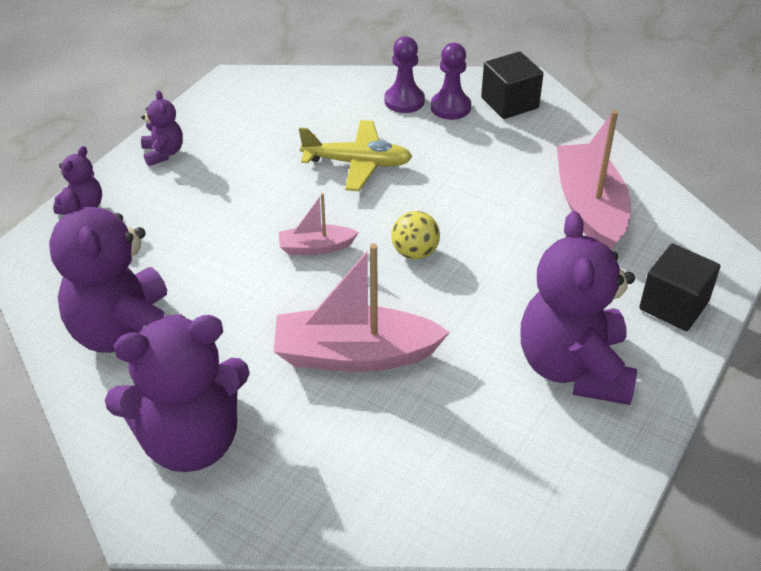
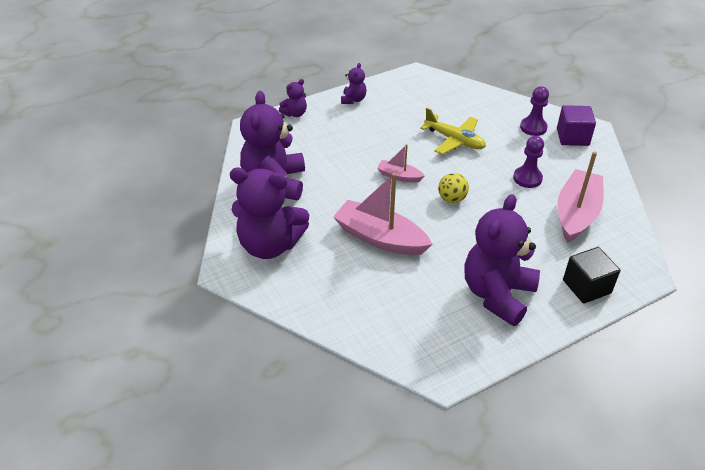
camera: 30 degrees right, 0 degrees up
purple pawn [384,37,425,113] -> purple pawn moved to [513,136,544,188]
black cube [481,52,544,119] -> purple cube [557,105,596,146]

